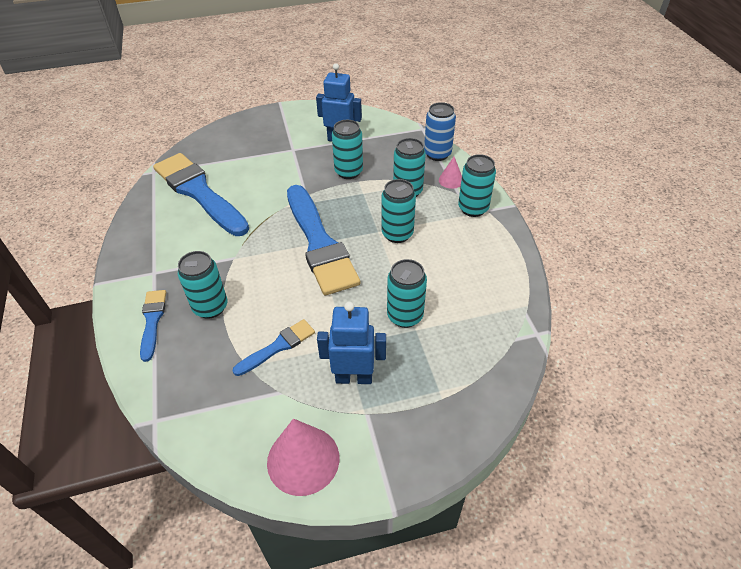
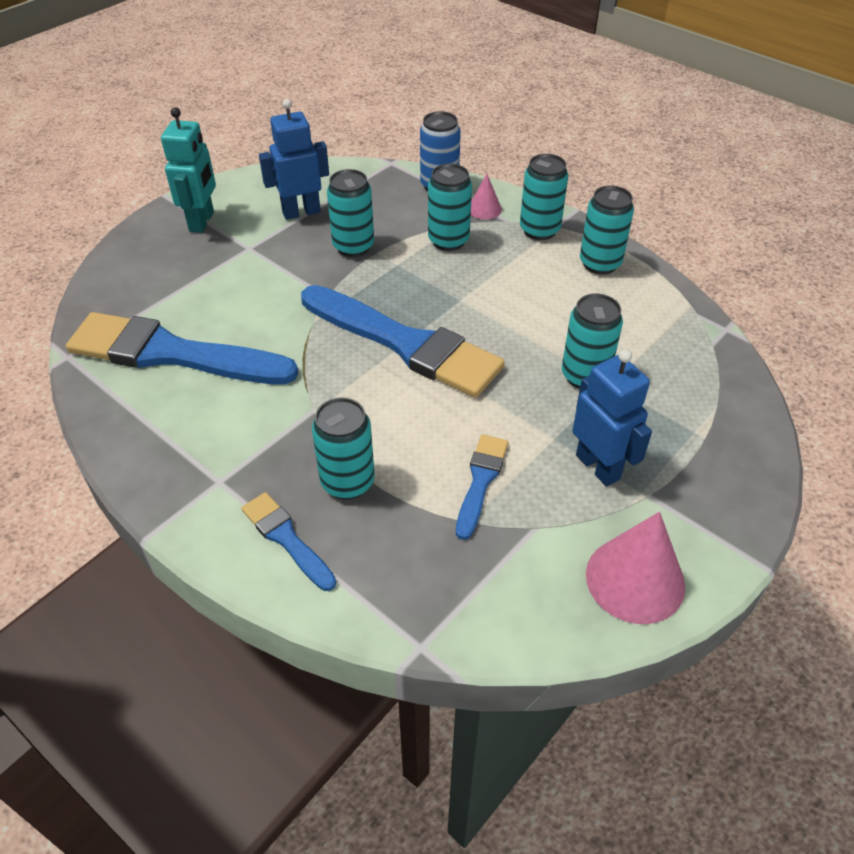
camera: 35 degrees left, 0 degrees up
blue robot [317,302,386,384] -> blue robot turned 90 degrees clockwise [572,349,652,487]
turquoise can [382,179,416,243] -> turquoise can moved to [580,186,634,275]
none -> turquoise robot [161,107,216,233]

